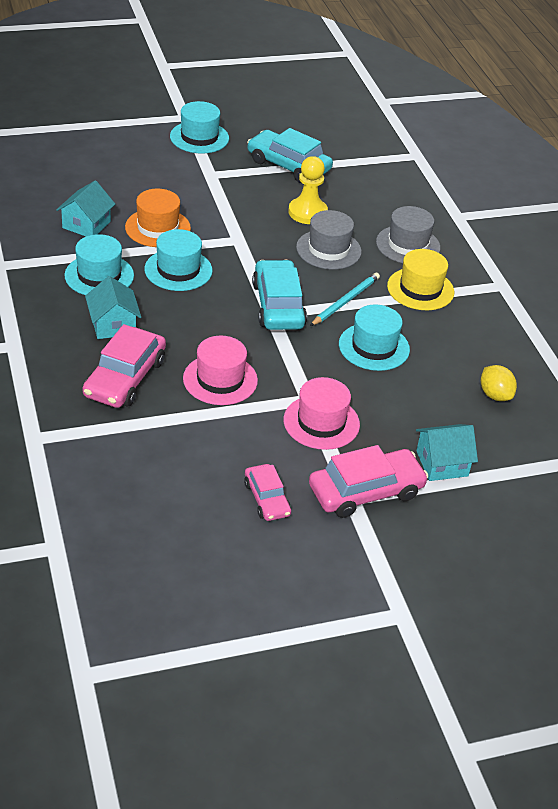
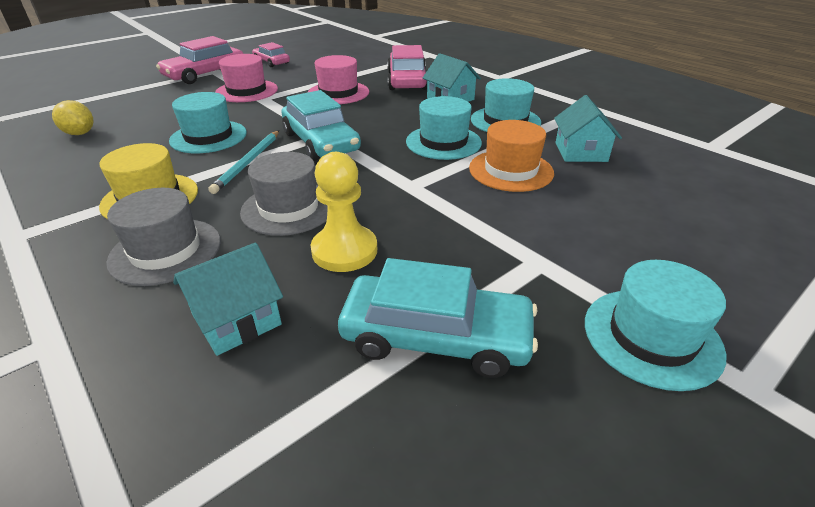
camera: 160 degrees right, 5 degrees down
turquoise house [416,424,478,481] -> turquoise house moved to [173,243,283,356]

